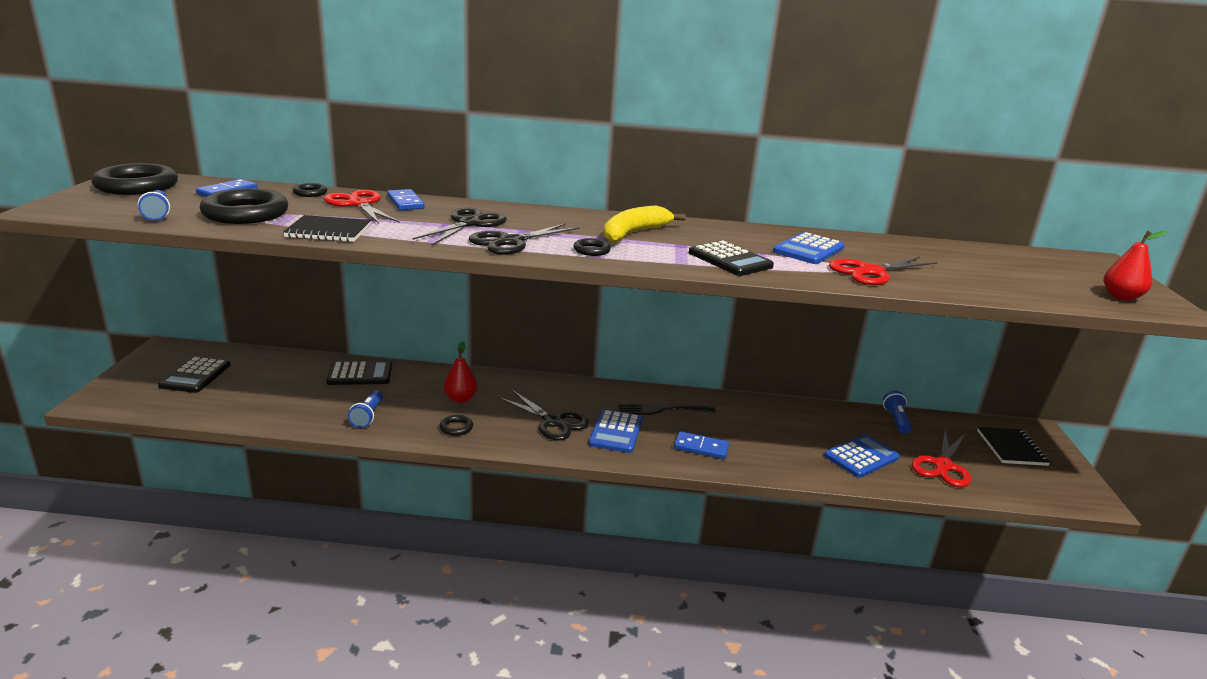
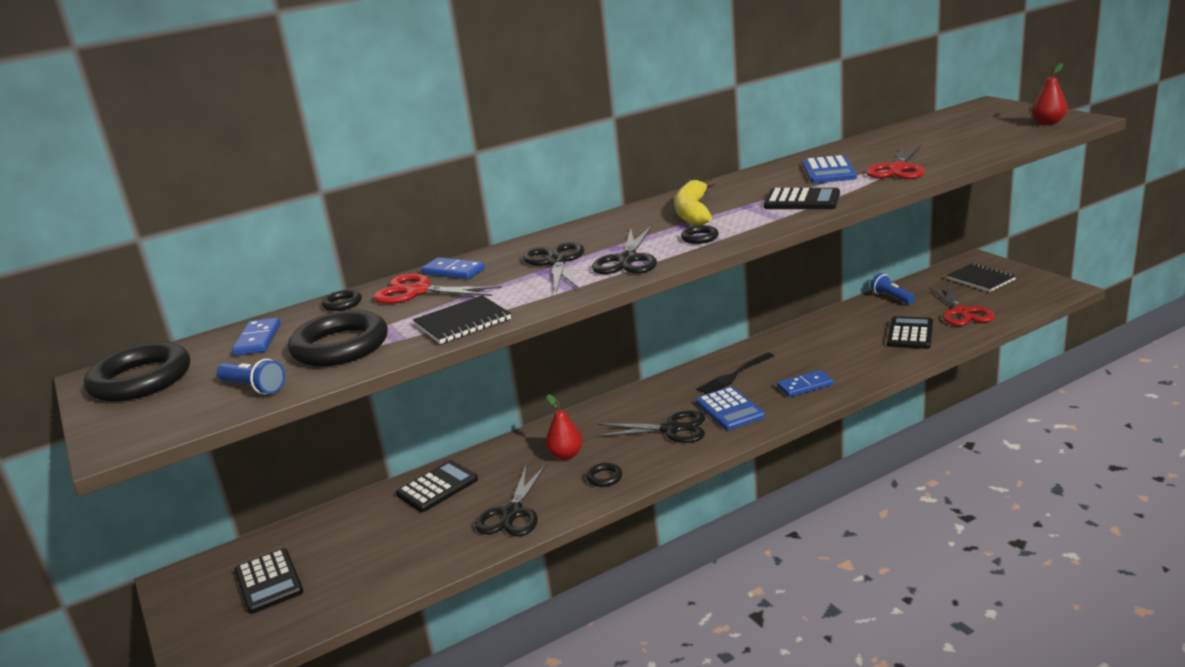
camera: 30 degrees left, 0 degrees up
blue flashlight [348,390,383,428] -> black scissors [475,464,546,536]
blue calculator [824,435,900,478] -> black calculator [887,316,933,349]

